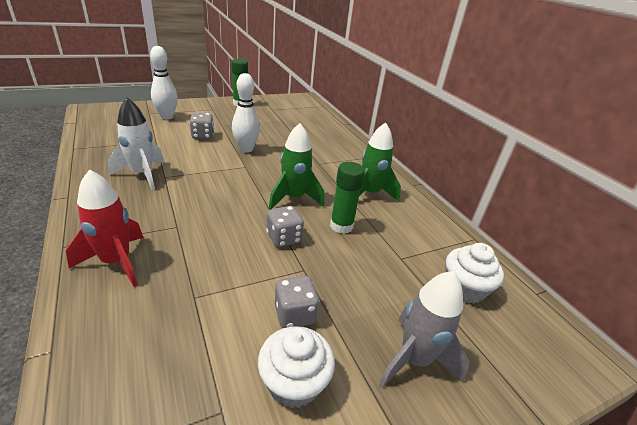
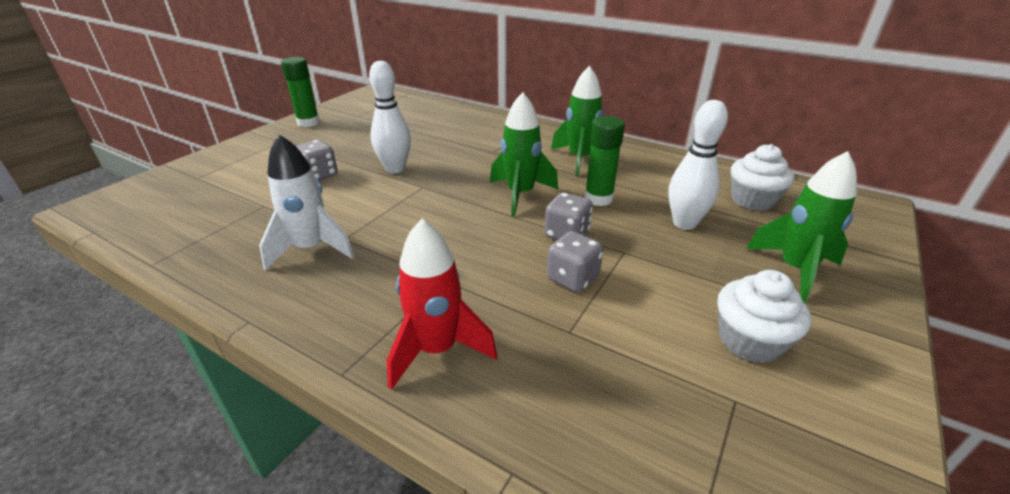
camera: 30 degrees left, 0 degrees up
white bowling pin [150,46,178,119] -> white bowling pin moved to [668,100,728,230]
grey dice [275,276,319,328] -> grey dice moved to [547,231,603,293]
grey rocket [379,271,469,388] -> green rocket [746,151,857,303]

